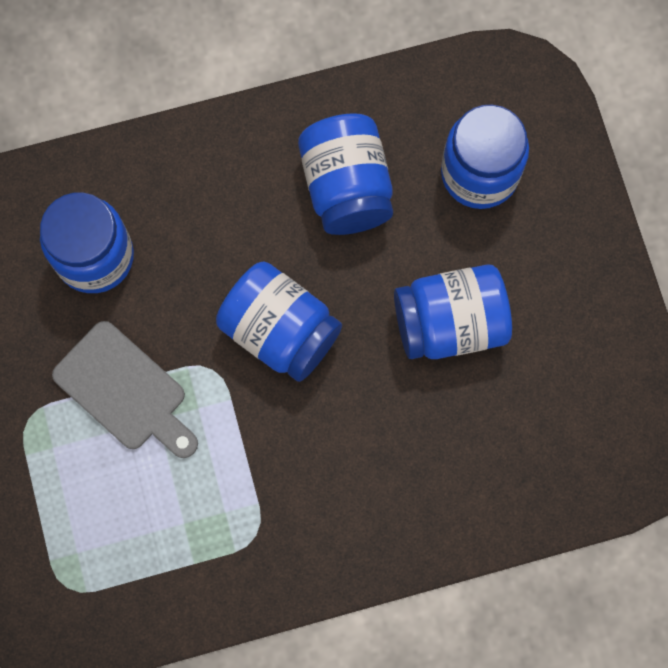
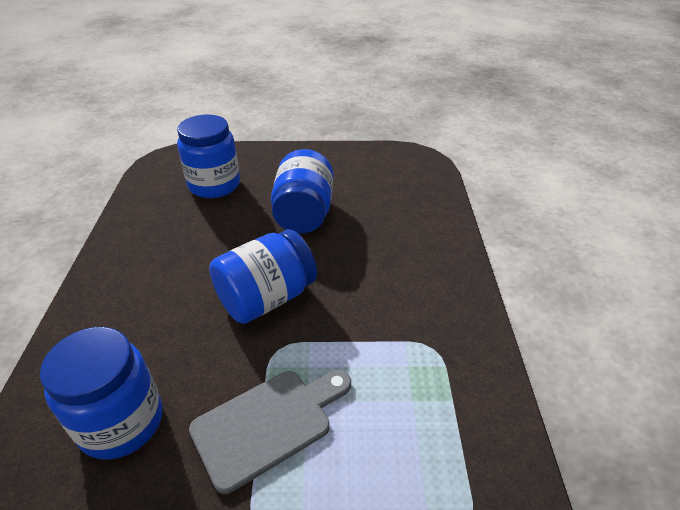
camera: 75 degrees left, 35 degrees down
blue jar [298,113,393,235] -> none

